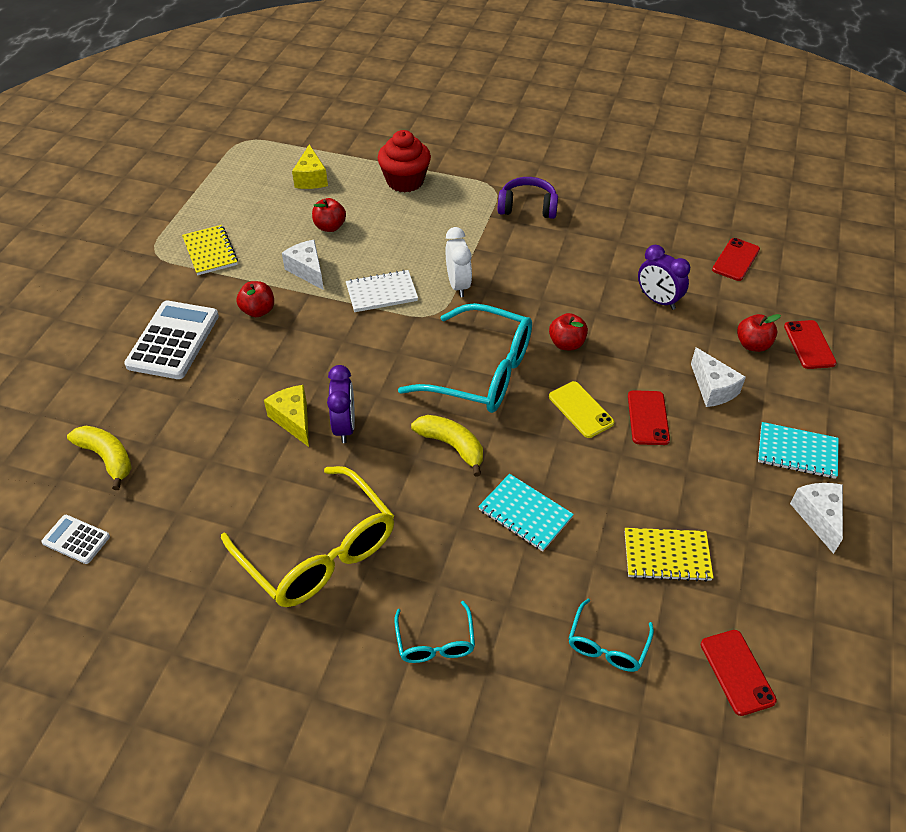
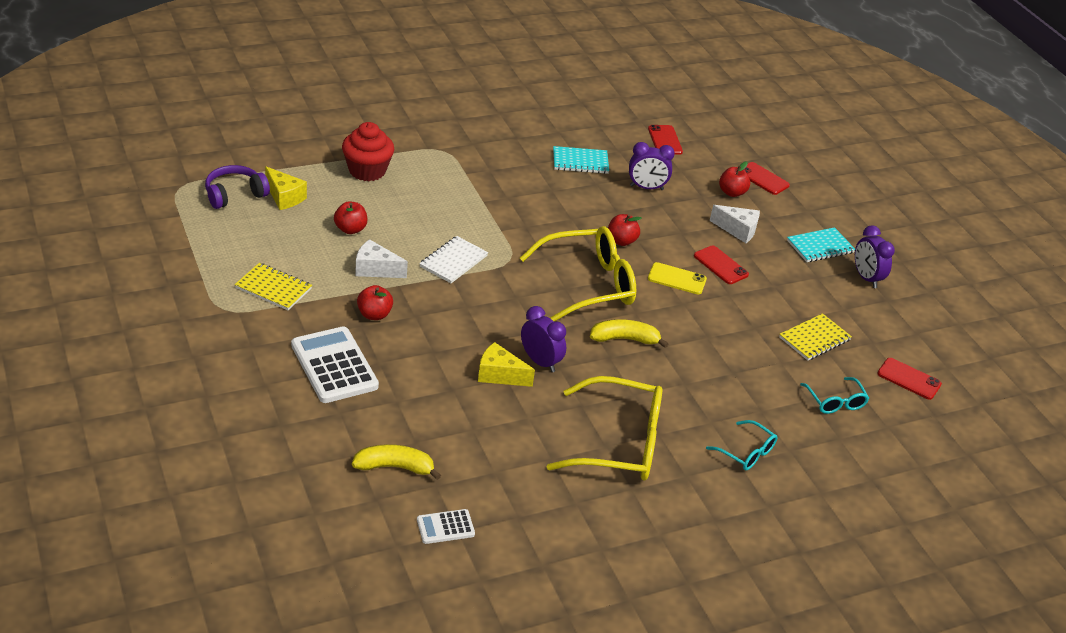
camera: 45 degrees left, 10 degrees down
turquoise glasses [398,303,532,413] -> yellow glasses [520,226,636,322]
white clock [445,227,472,297] -> none
turquoise notebook [478,474,574,552] -> turquoise notebook moved to [553,146,609,174]
purple headphones [497,177,558,219] -> purple headphones moved to [205,165,270,209]
white cheese [790,483,843,554] -> purple clock [855,225,895,288]

